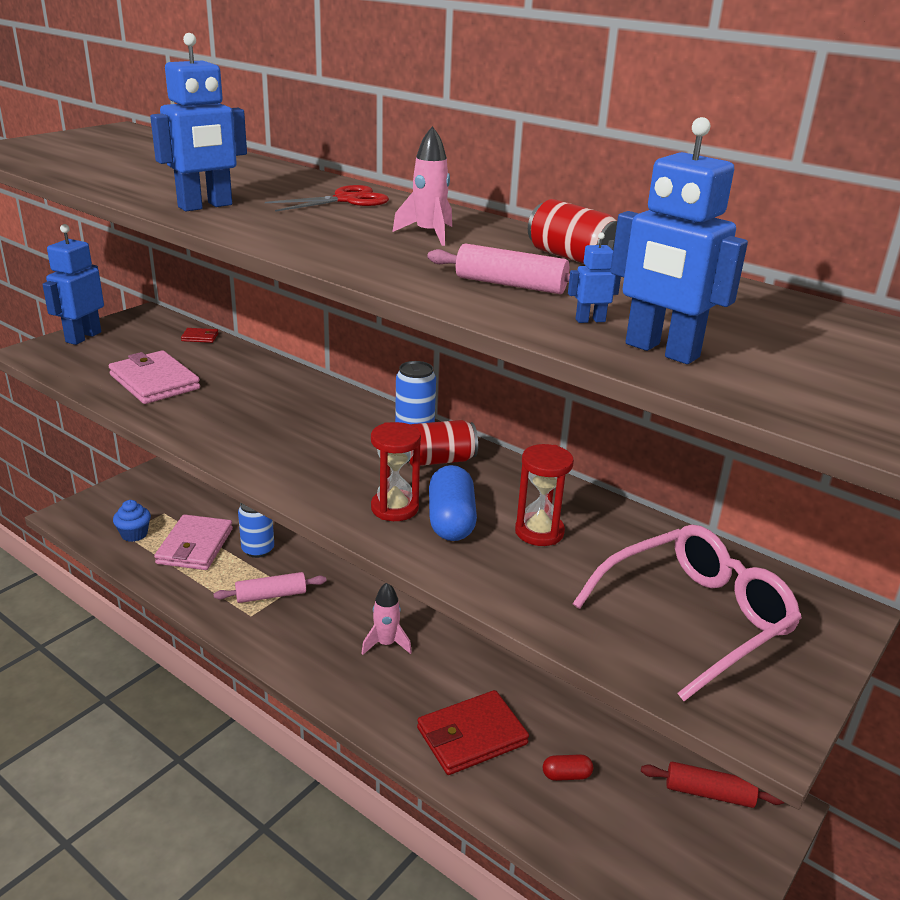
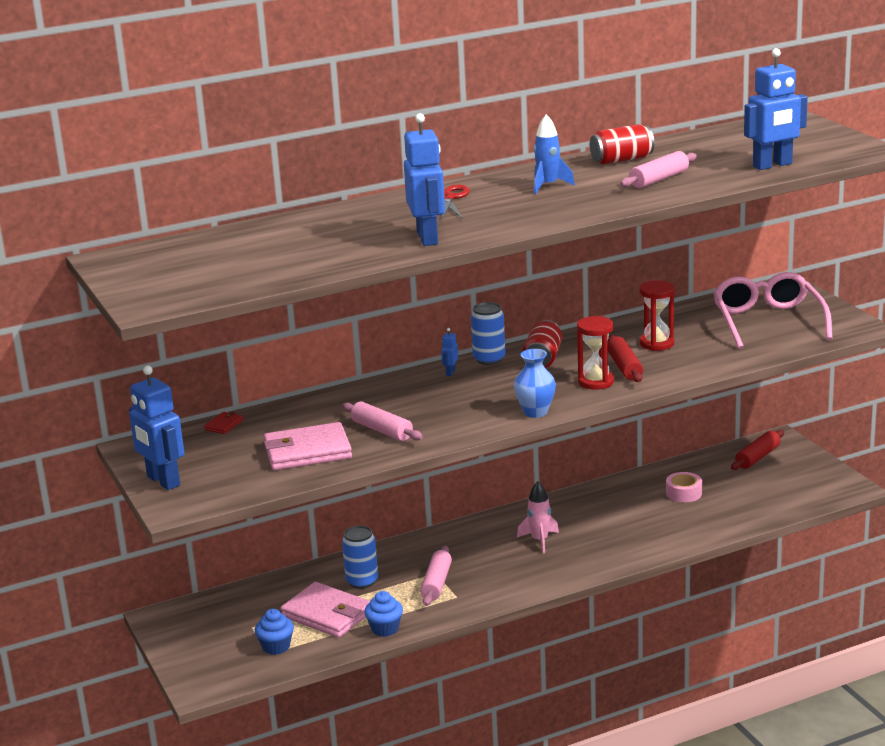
camera: 60 degrees left, 5 degrees down
pink rocket [393,126,452,246] -> blue rocket [534,114,575,194]
red wallet [417,690,529,775] -> none
blue capsule [429,465,477,541] -> red rolling pin [607,335,643,382]
red capsule [543,754,593,781] -> none
blue robot [568,232,621,323] -> blue robot moved to [441,328,458,376]
none -> pink rolling pin [342,402,423,441]
none -> blue cupcake [364,591,403,637]
none -> blue vase [514,349,556,418]
none -> pink tape [666,472,702,502]

